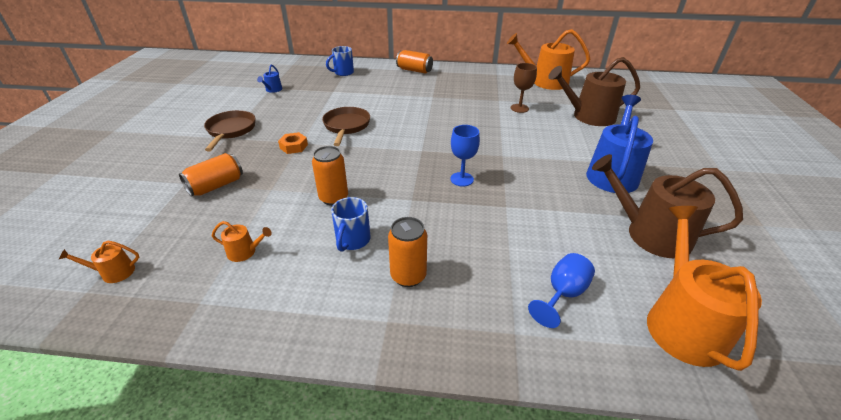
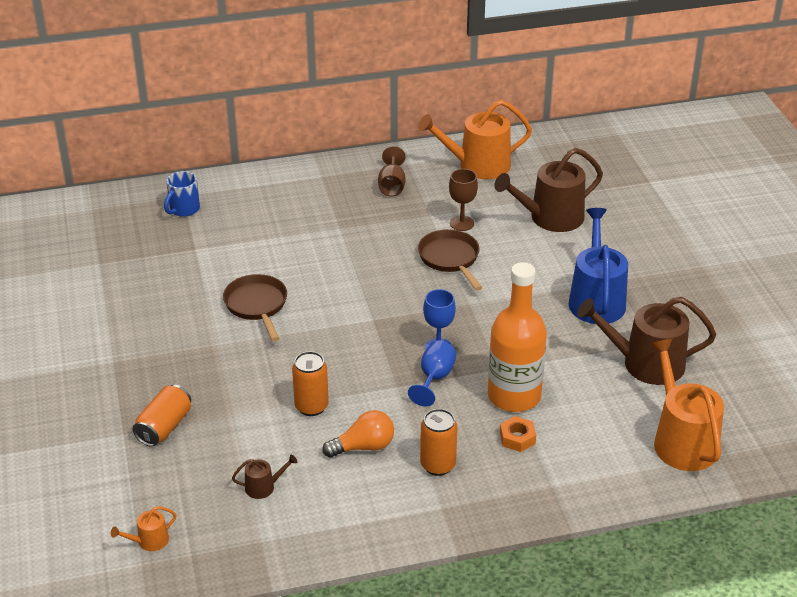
camera: 20 degrees left, 0 degrees up
brown pan [204,110,255,151] -> brown pan moved to [418,229,482,291]
orange watering can [212,221,272,262] -> brown watering can [232,455,297,499]
blue watering can [257,65,282,93] -> none
orange nut [278,132,308,154] -> orange nut moved to [500,416,536,452]
blue mug [331,197,370,252] -> orange light bulb [322,410,394,458]
orange can [396,50,433,74] -> none
blue goblet [528,253,595,328] -> blue goblet moved to [408,340,456,406]
none -> brown goblet [378,146,406,196]
none -> orange bottle [488,262,547,412]

